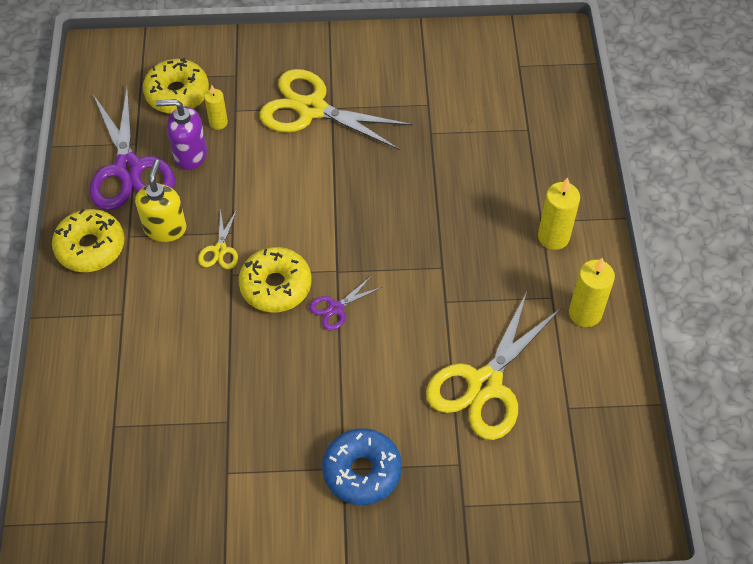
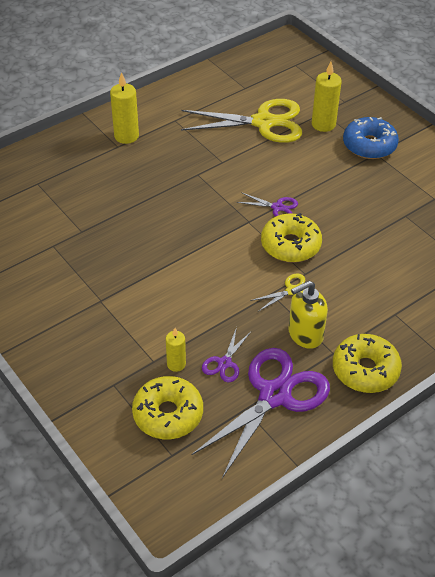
camera: 125 degrees left, 10 degrees down
purple soap dispenser [156,99,207,170] -> purple scissors [202,327,251,382]
yellow scissors [259,69,413,150] -> none
yellow candle [569,257,615,327] -> yellow candle moved to [312,62,342,132]

